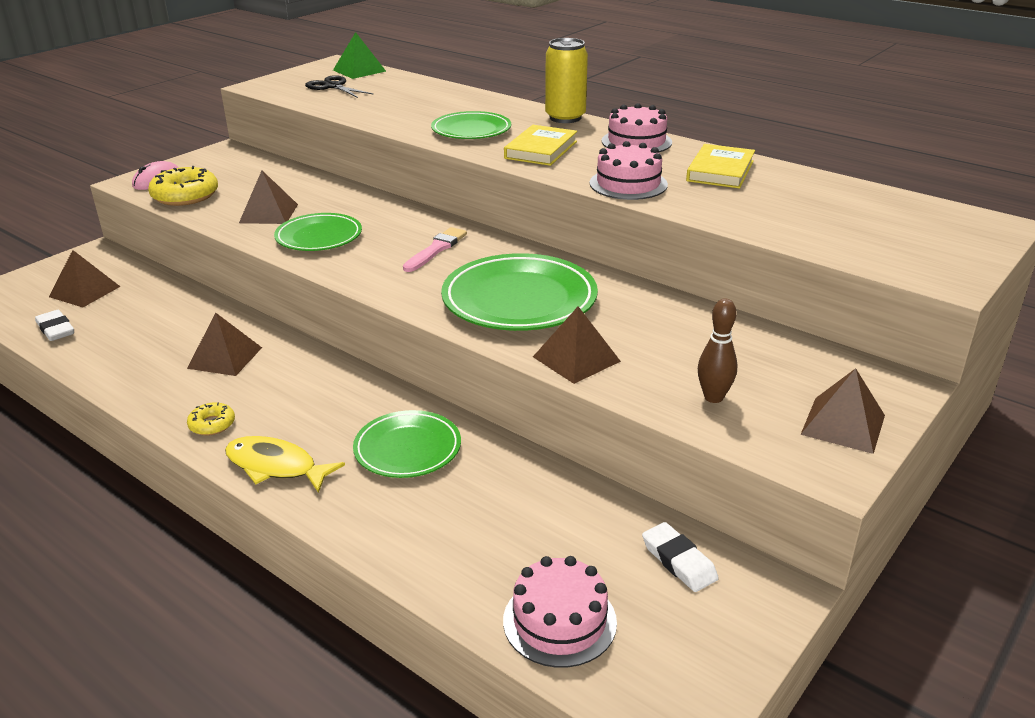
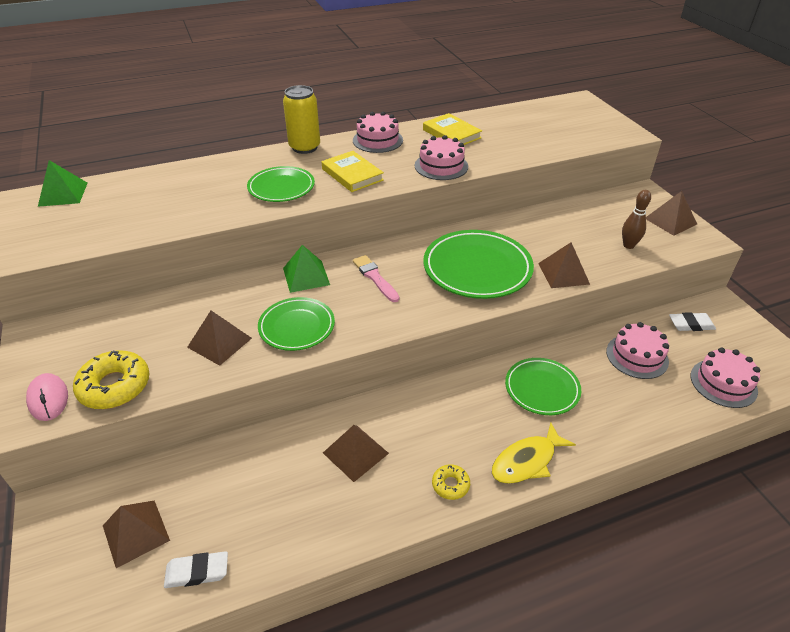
camera: 60 degrees left, 10 degrees up
black scissors [305,75,374,98] -> none
none -> green pyramid [283,245,330,293]
none -> pink cake [606,322,669,379]

